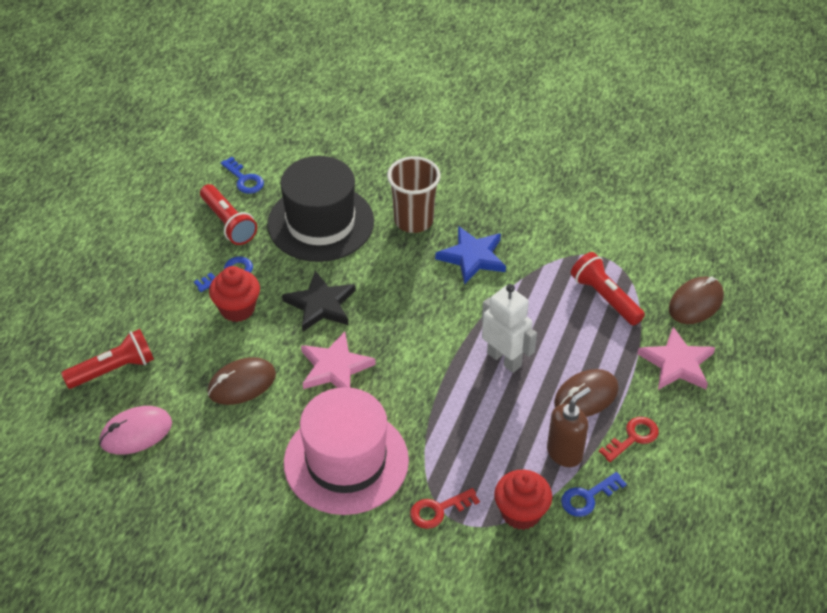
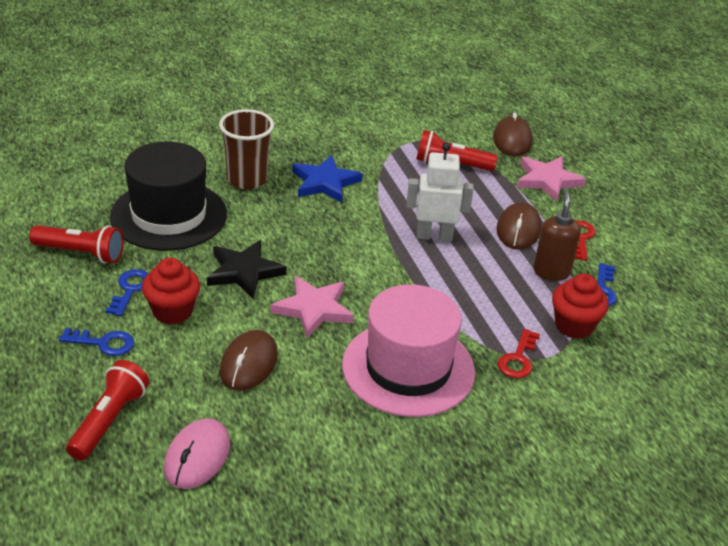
camera: 45 degrees left, 10 degrees down
blue key [221,157,264,194] -> blue key moved to [59,328,134,356]

